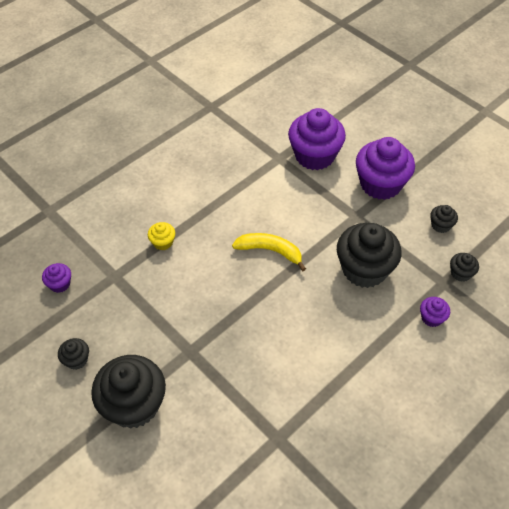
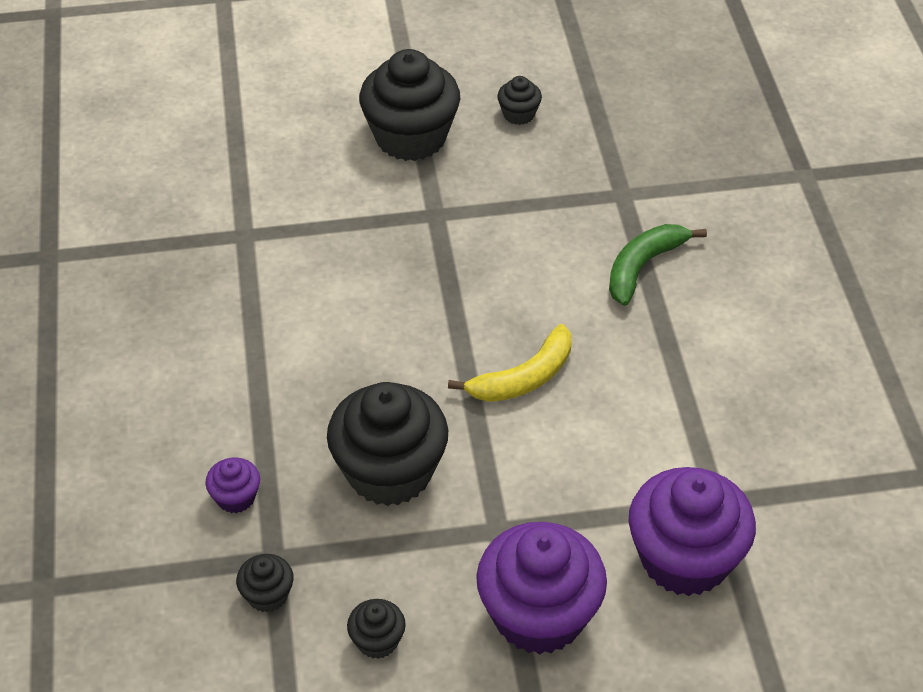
camera: 125 degrees right, 5 degrees down
purple cupcake [42,263,71,293] -> none
yellow cupcake [148,222,175,250] -> green banana [609,224,707,306]

